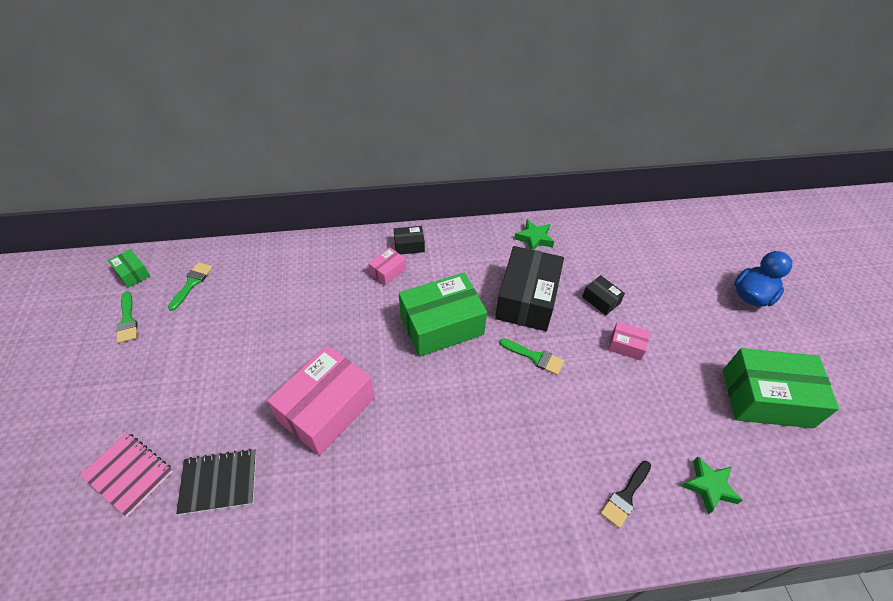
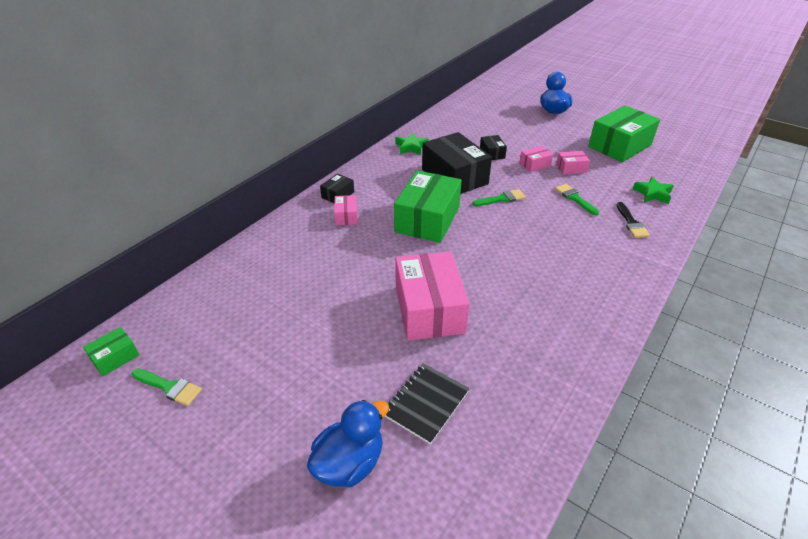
camera: 45 degrees left, 10 degrees down
pink notebook [80,433,173,517] -> blue duck [307,400,389,487]
green box [108,249,150,288] -> green box turned 45 degrees counterclockwise [83,327,139,376]
green brush [168,262,213,311] -> green brush moved to [555,184,599,216]
black box [582,275,625,315] -> black box turned 75 degrees clockwise [480,135,507,160]
none -> pink box [556,151,590,174]

